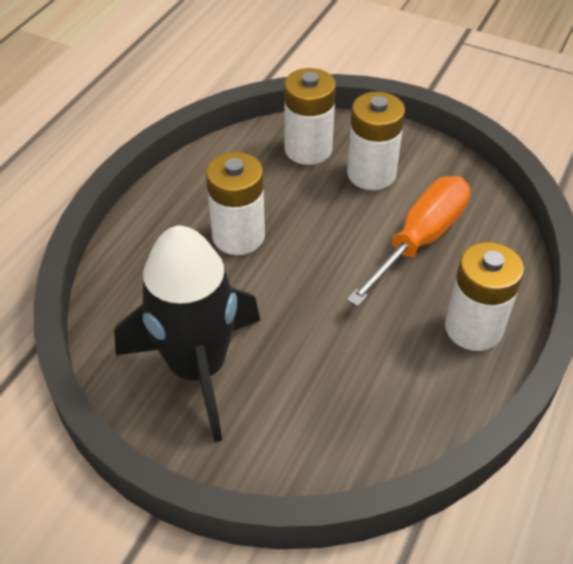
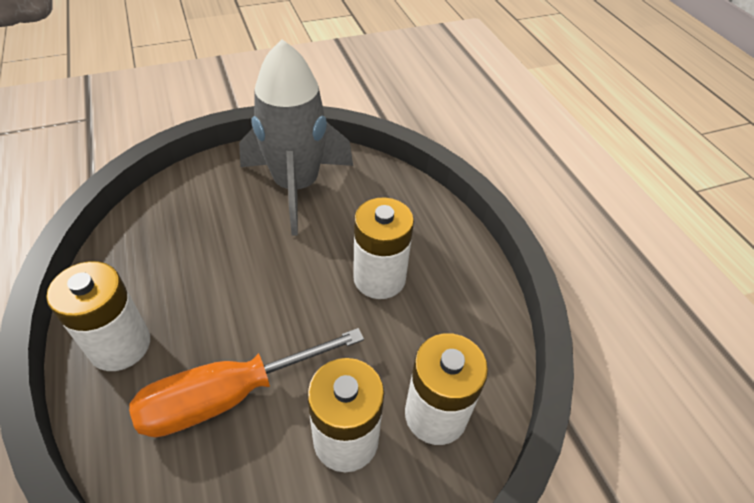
camera: 130 degrees right, 0 degrees up
black rocket [114,226,261,442] -> grey rocket [239,39,353,236]
orange screwdriver [347,176,470,307] -> orange screwdriver turned 75 degrees clockwise [129,328,364,437]

